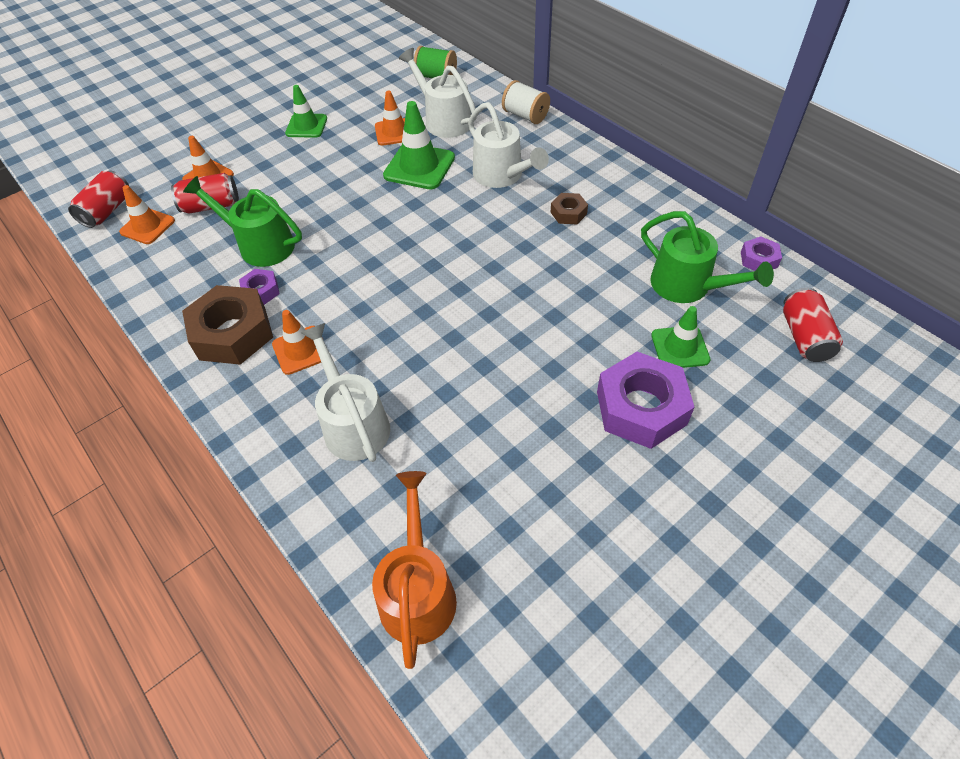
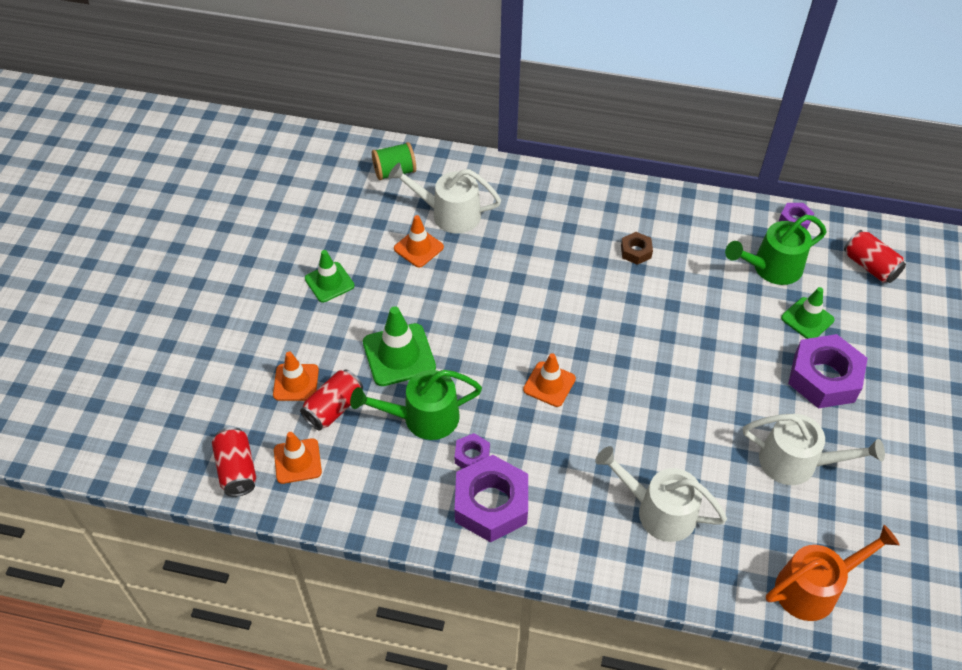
camera: 40 degrees left, 0 degrees up
brown nut [182,285,273,365] -> purple nut [455,455,528,542]
orange traffic cone [272,310,324,375] -> orange traffic cone moved to [523,353,576,407]
orange watering can [372,471,457,669] -> orange watering can turned 105 degrees clockwise [766,525,900,621]
green traffic cone [383,101,455,189] -> green traffic cone moved to [363,306,436,386]
white watering can [468,102,549,188] -> white watering can moved to [743,414,885,485]
white spool [502,80,550,124] -> none
green watering can [641,211,774,303] -> green watering can turned 150 degrees clockwise [725,215,826,285]

